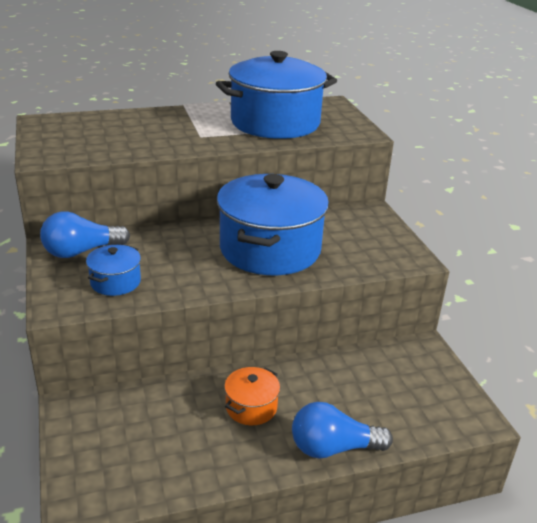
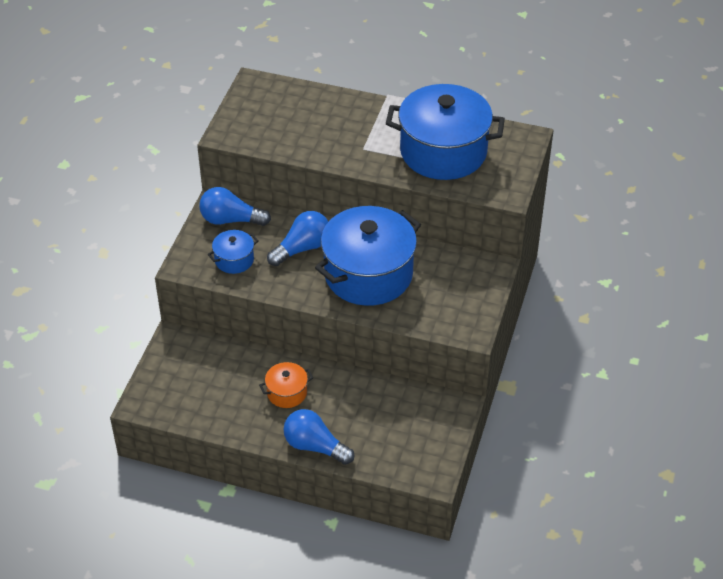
camera: 35 degrees right, 15 degrees up
none -> blue light bulb [267,211,328,266]

